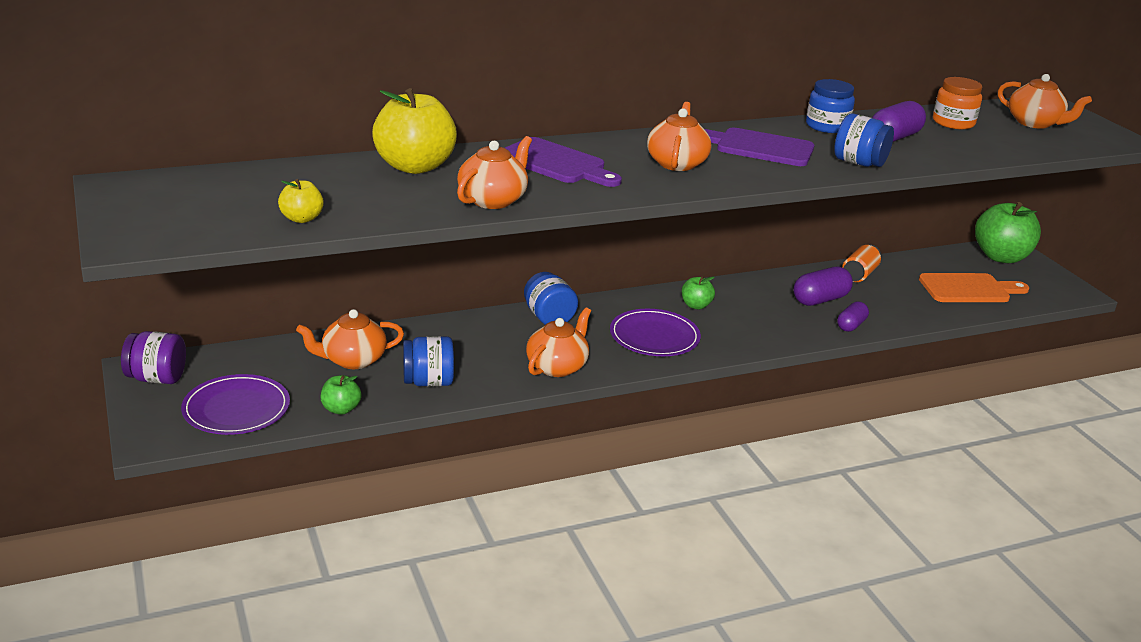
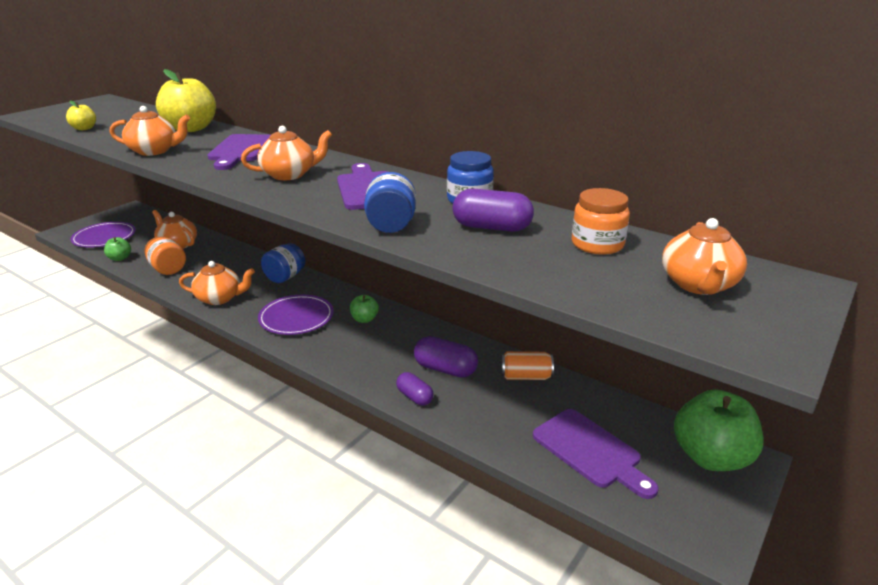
camera: 60 degrees right, 0 degrees up
purple jar [121,331,186,384] -> none
blue jar [403,336,454,387] -> orange jar [145,237,186,275]
purple capsule [837,301,869,332] -> purple capsule turned 45 degrees clockwise [396,372,434,406]
orange cutting board [919,273,1029,302] -> purple cutting board [533,409,658,499]

